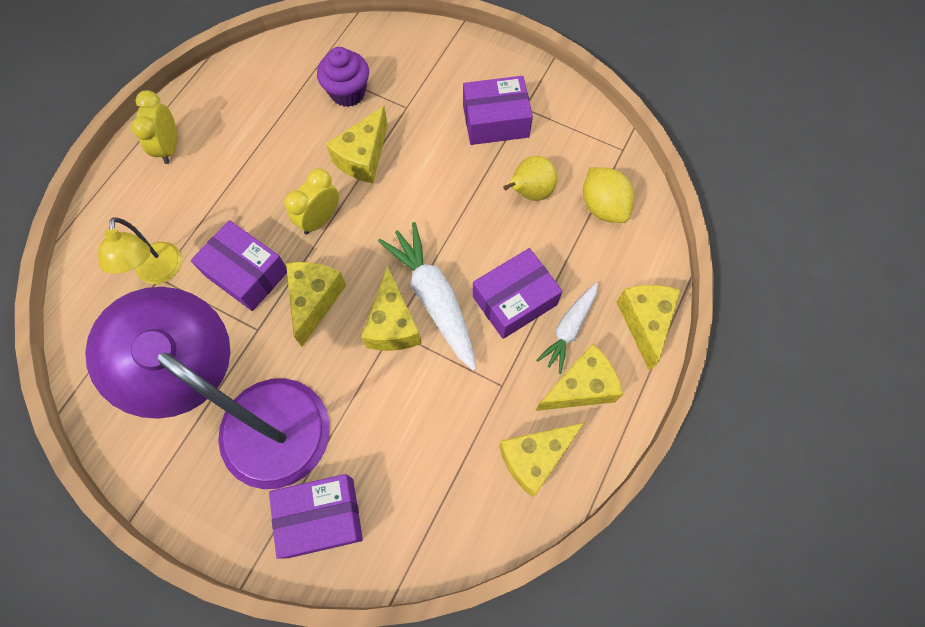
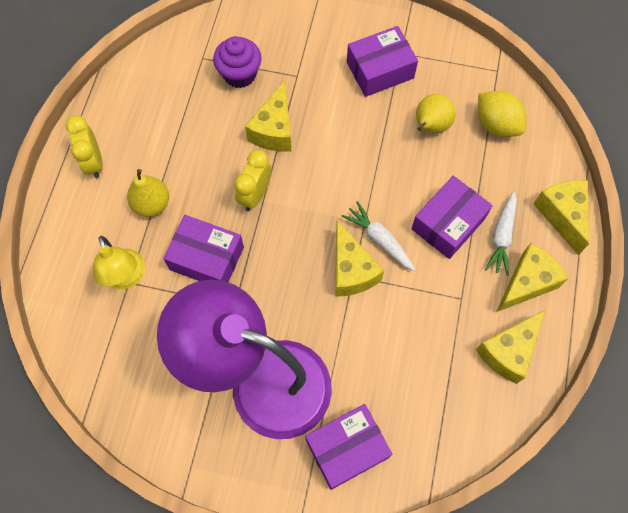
camera: 15 degrees left, 0 degrees up
yellow cheese [286,262,346,347] -> none
white carrot [378,222,476,371] -> white carrot [342,201,415,271], size x0.62
none -> yellow pear [127,169,169,217]

